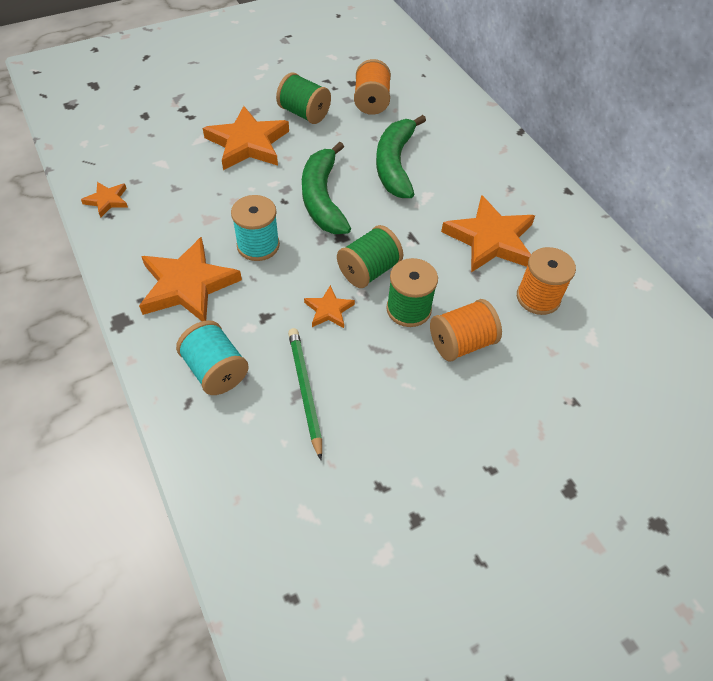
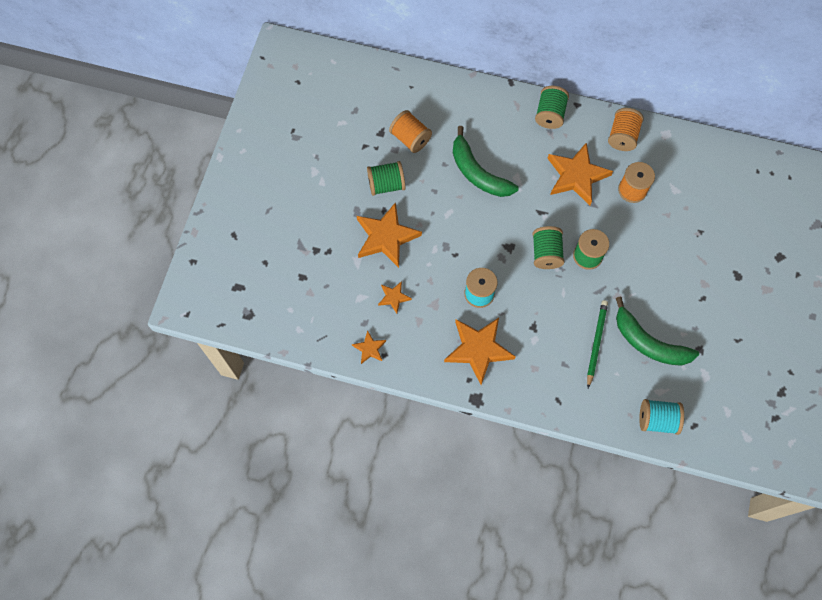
camera: 45 degrees left, 15 degrees up
turquoise spool [176,320,249,395] -> turquoise spool moved to [639,399,684,435]
green pencil [288,328,322,460] -> green pencil turned 75 degrees clockwise [587,300,608,388]
green banana [302,142,351,234] -> green banana moved to [616,296,699,366]
orange star [304,285,355,328] -> orange star moved to [378,281,412,313]
orange spool [430,299,502,362] -> orange spool moved to [608,108,644,151]
none -> green spool [535,86,569,129]

